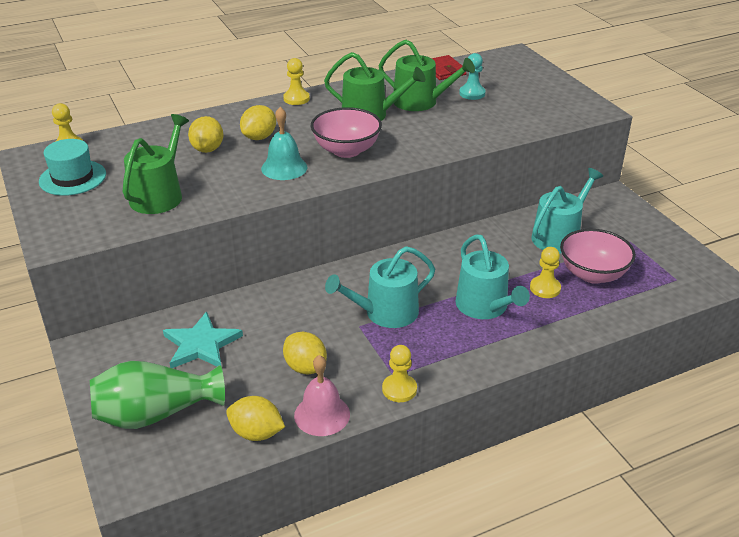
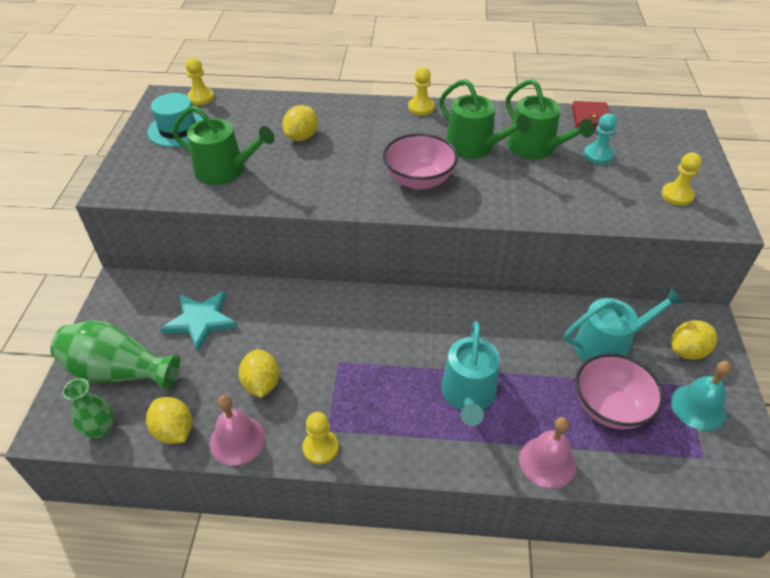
camera: 30 degrees right, 10 degrees up
green watering can [123,114,189,214] -> green watering can turned 60 degrees clockwise [172,105,275,185]
yellow lemon [240,105,276,140] -> yellow lemon moved to [671,320,717,360]
turquoise bell [261,107,308,180] -> turquoise bell moved to [671,361,731,431]
turquoise watering can [325,246,435,328] -> none
yellow pawn [530,247,561,298] -> yellow pawn moved to [661,152,702,206]
none -> green vase [62,378,114,438]
none -> pink bell [519,417,576,488]

